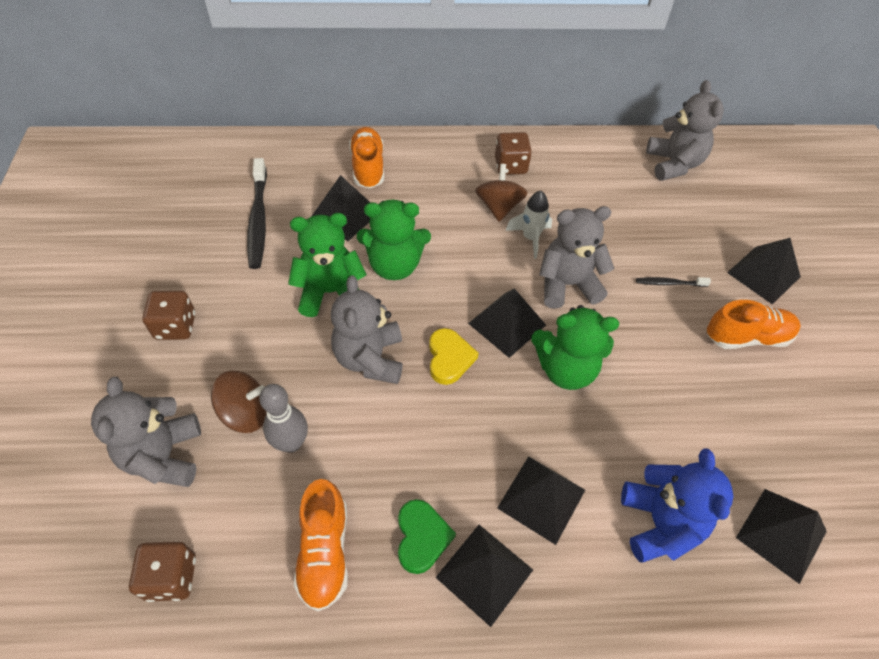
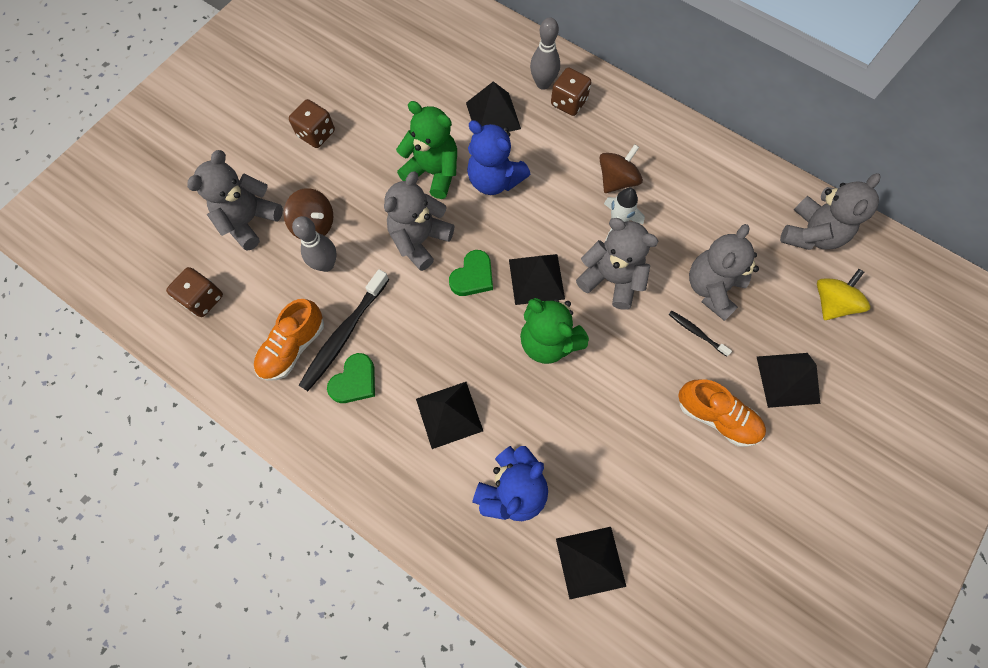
camera: 40 degrees right, 15 degrees up
black toothbrush [247,158,267,269] -> black toothbrush moved to [298,269,389,391]
orange shoe [349,127,384,188] -> grey bowling pin [530,18,560,90]
green teddy bear [357,200,431,280] -> blue teddy bear [467,120,530,195]
yellow heart [429,328,479,385] -> green heart [449,250,493,296]
black pyramid [435,525,533,627] -> none
brown dice [495,132,532,175] -> brown dice moved to [551,68,591,116]
none -> grey teddy bear [689,224,759,321]
none -> yellow spinning top [817,269,870,320]

